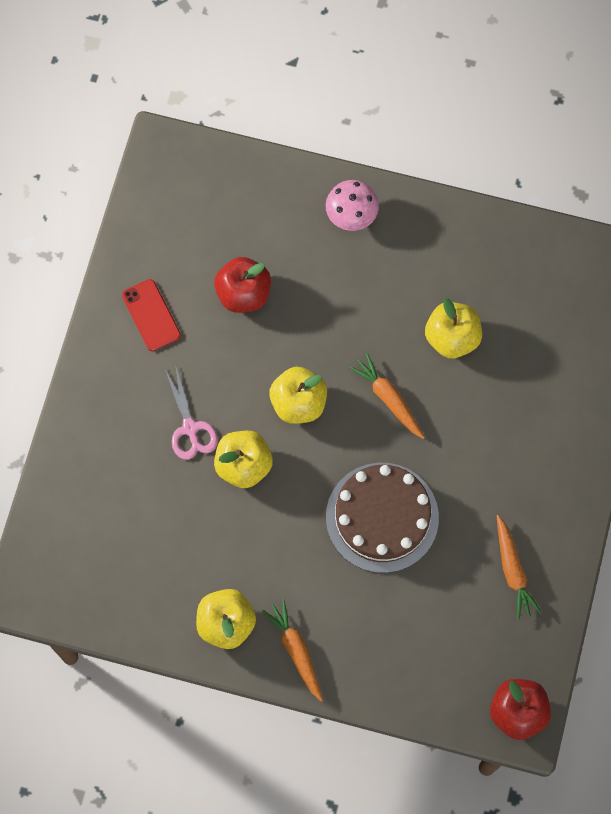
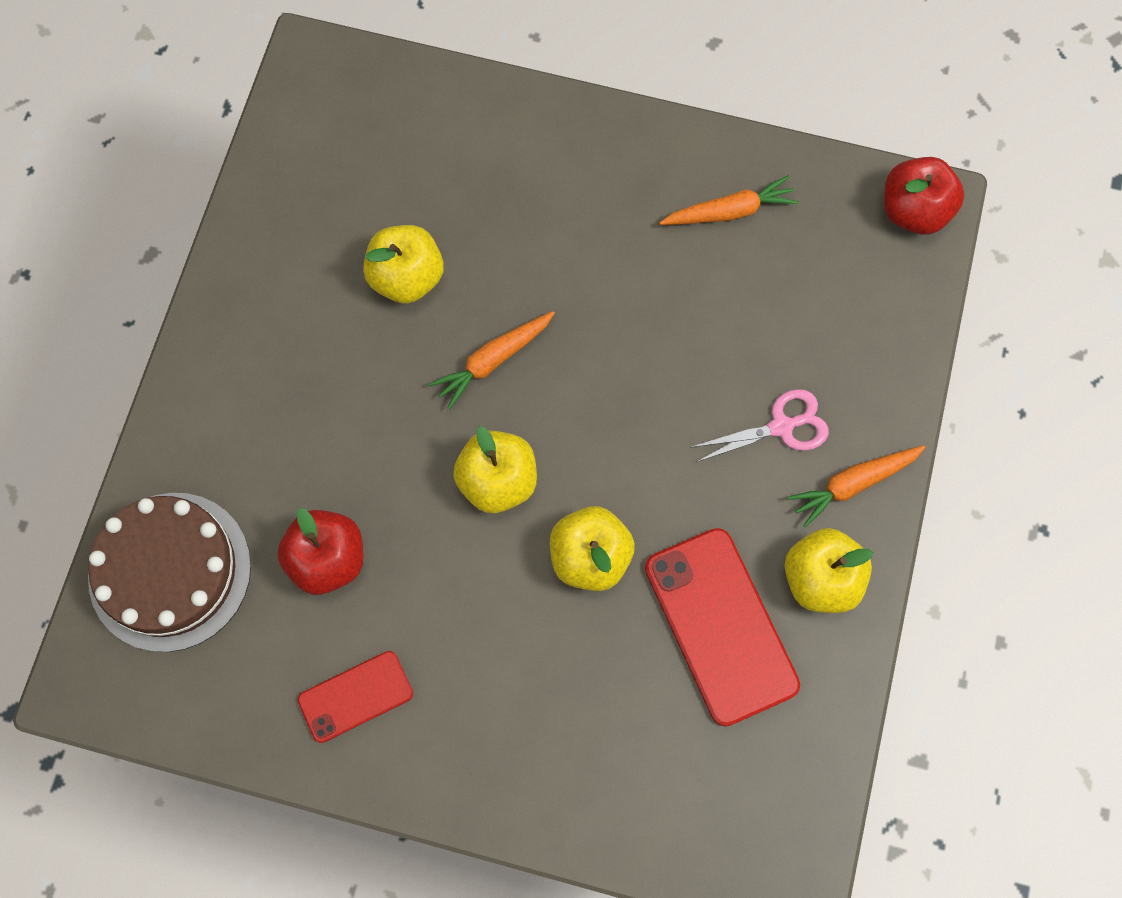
camera: 90 degrees left, 0 degrees up
pink scissors [165,368,218,460] -> pink scissors moved to [690,389,829,463]
pink mushroom [326,180,379,231] -> none
brown cake [326,463,439,573] -> brown cake moved to [88,493,251,652]
none -> red phone [645,528,800,727]

